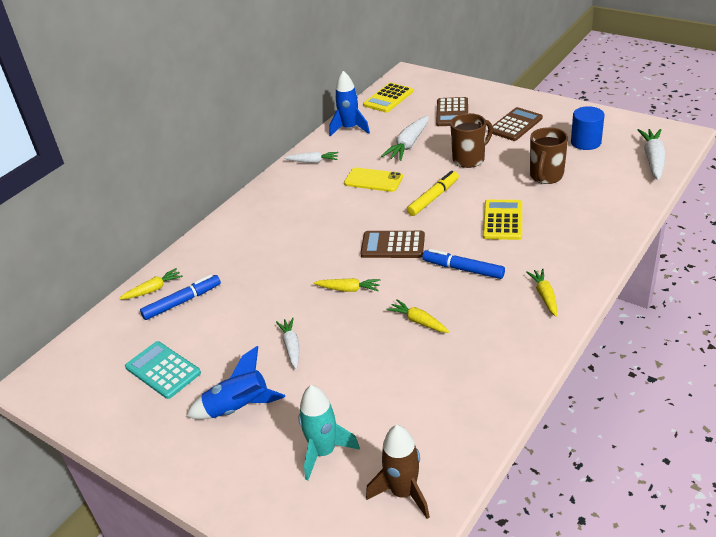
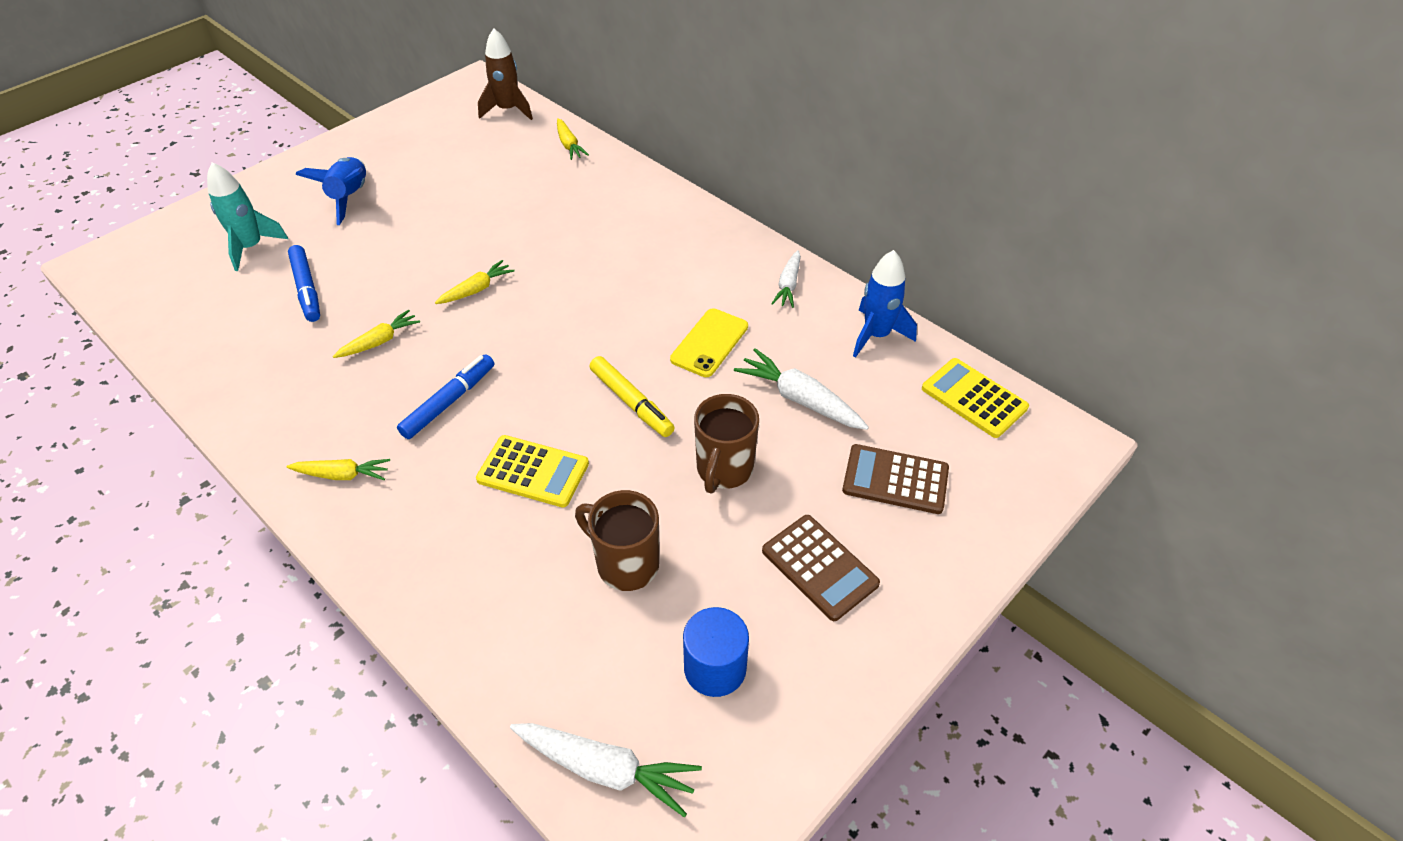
camera: 95 degrees right, 10 degrees up
turquoise calculator [125,341,201,399] -> none
blue marker [140,274,221,320] -> blue marker moved to [288,245,320,322]
white carrot [276,317,299,369] -> none
yellow carrot [314,278,381,292] -> yellow carrot turned 150 degrees counterclockwise [435,260,514,304]
brown calculator [360,231,425,258] -> none
brown rocket [366,425,430,519] -> brown rocket moved to [478,28,533,120]
brown mug [450,113,493,168] -> brown mug turned 45 degrees clockwise [694,394,759,494]

